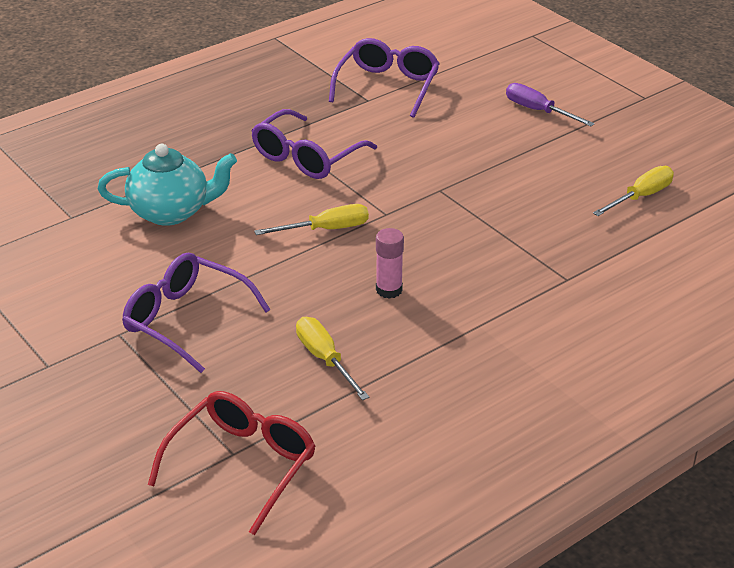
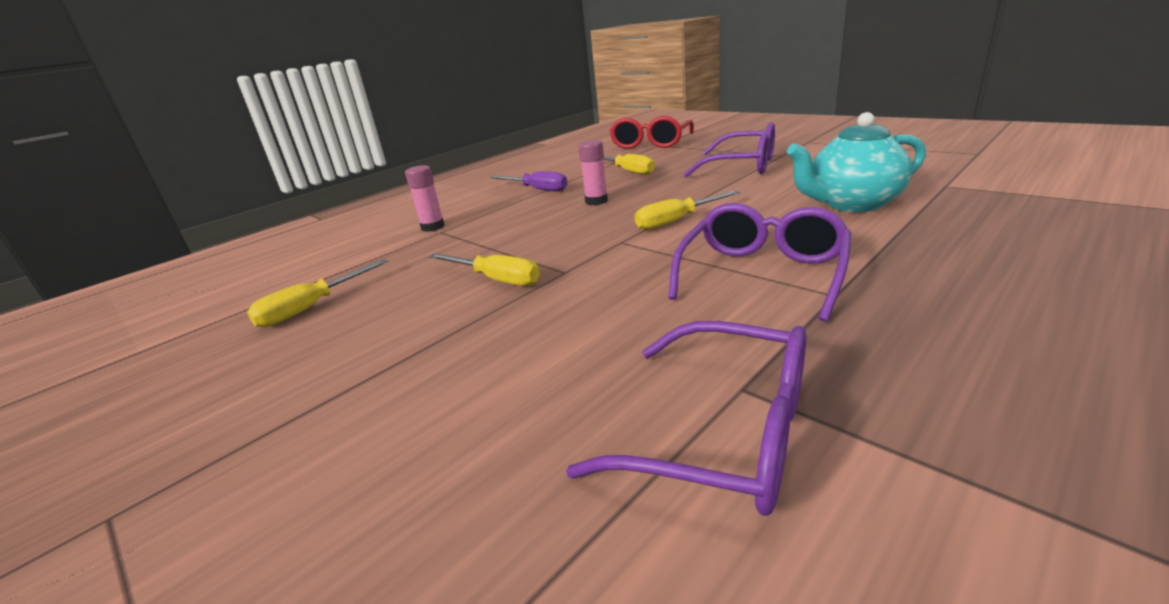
camera: 175 degrees right, 10 degrees down
purple glasses [329,38,440,118] -> purple glasses turned 75 degrees counterclockwise [566,321,806,516]
purple screwdriver [506,83,595,126] -> purple screwdriver moved to [490,171,568,192]
none -> pink glue stick [405,165,445,232]
none -> yellow screwdriver [429,253,540,286]

